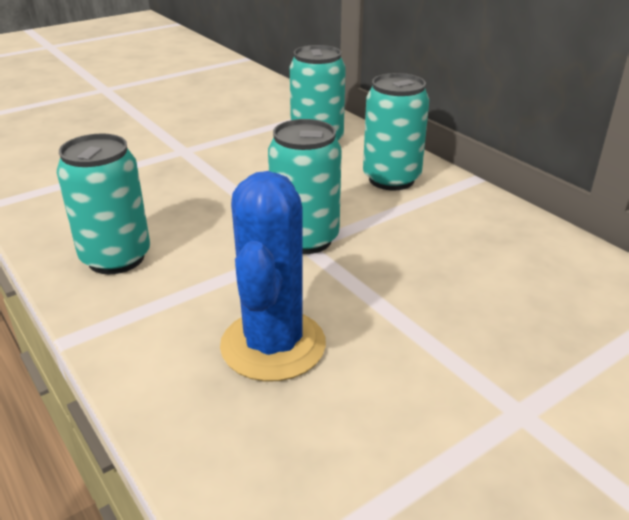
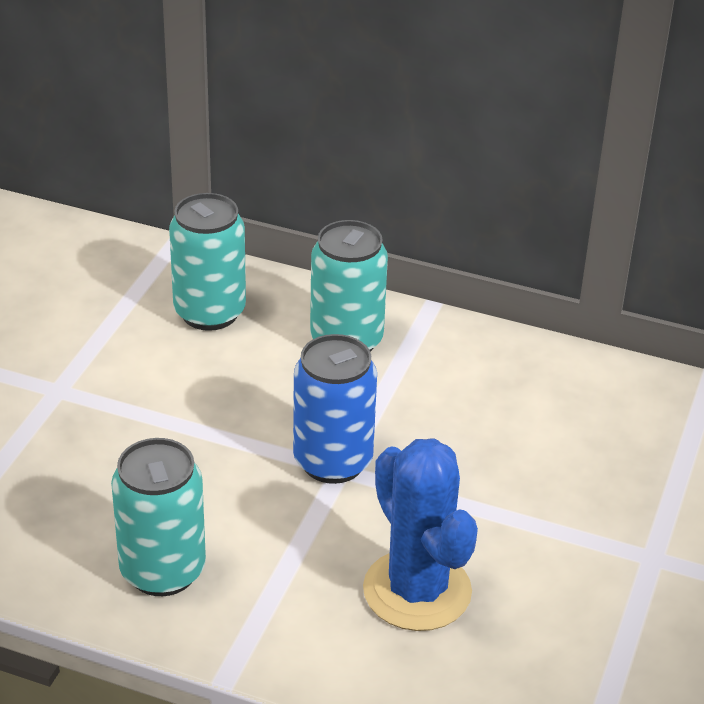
camera: 35 degrees left, 5 degrees up
turquoise can [268,119,342,254] -> blue can [293,334,377,484]

